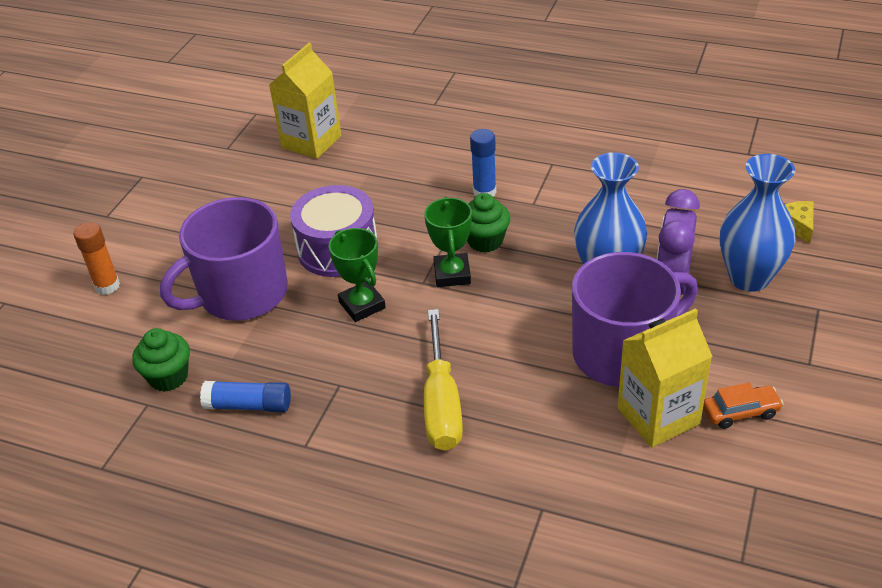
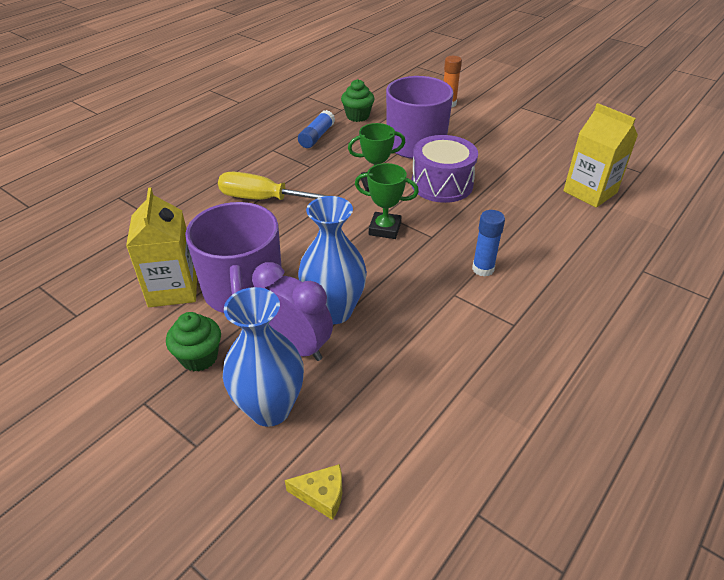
camera: 105 degrees right, 0 degrees up
green cupcake [467,193,510,252] -> green cupcake moved to [166,312,221,372]
orange car [703,382,784,429] -> none

